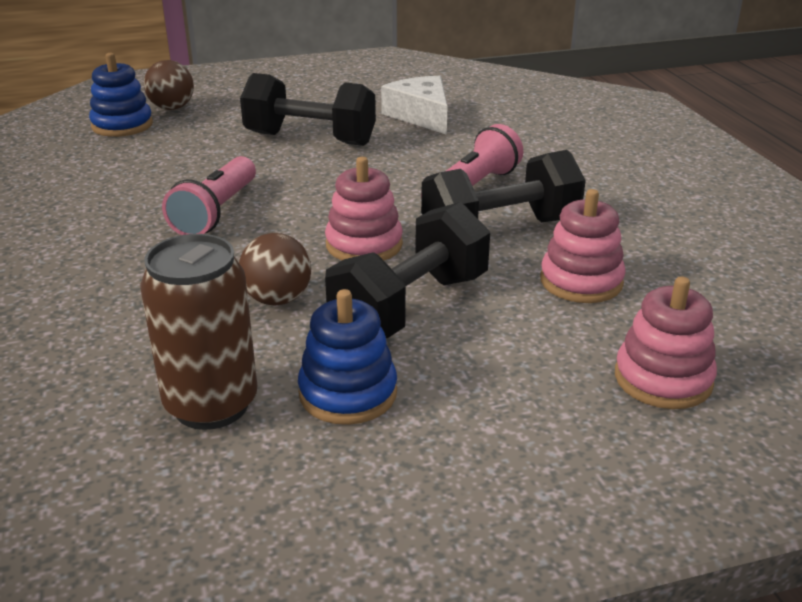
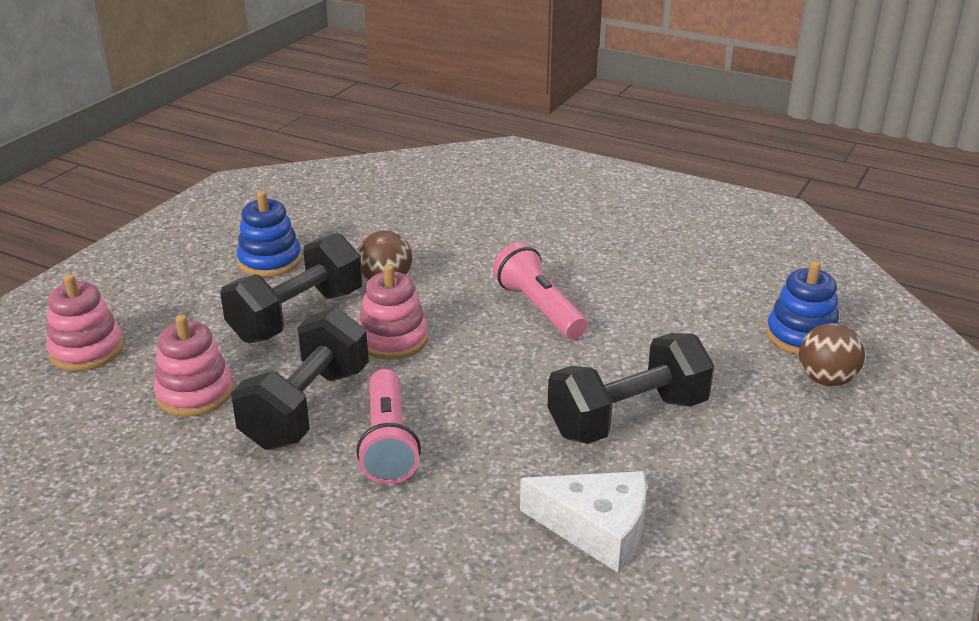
camera: 135 degrees right, 0 degrees up
brown can [140,234,257,430] -> none
black dumbbell [325,202,490,338] -> black dumbbell turned 45 degrees clockwise [220,233,363,343]

